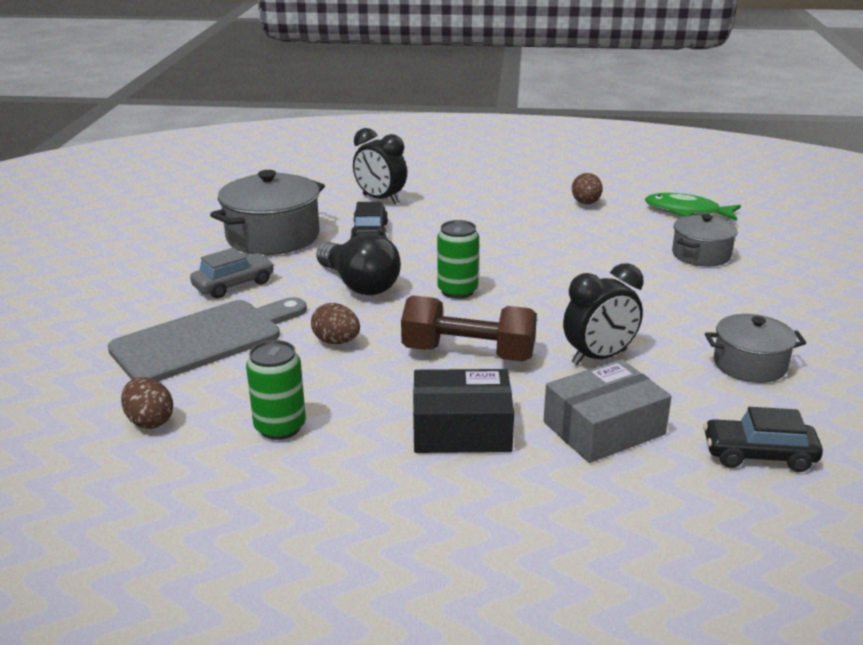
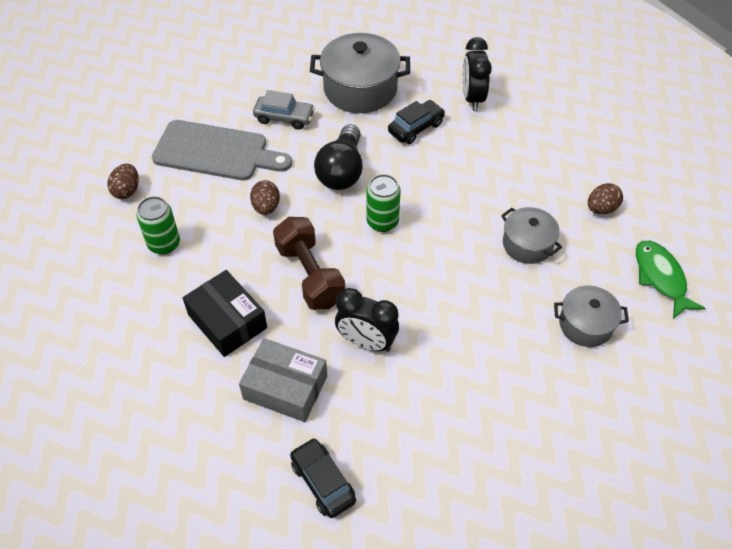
camera: 50 degrees right, 25 degrees up
grey pot [705,314,806,383] -> grey pot moved to [501,207,562,264]

